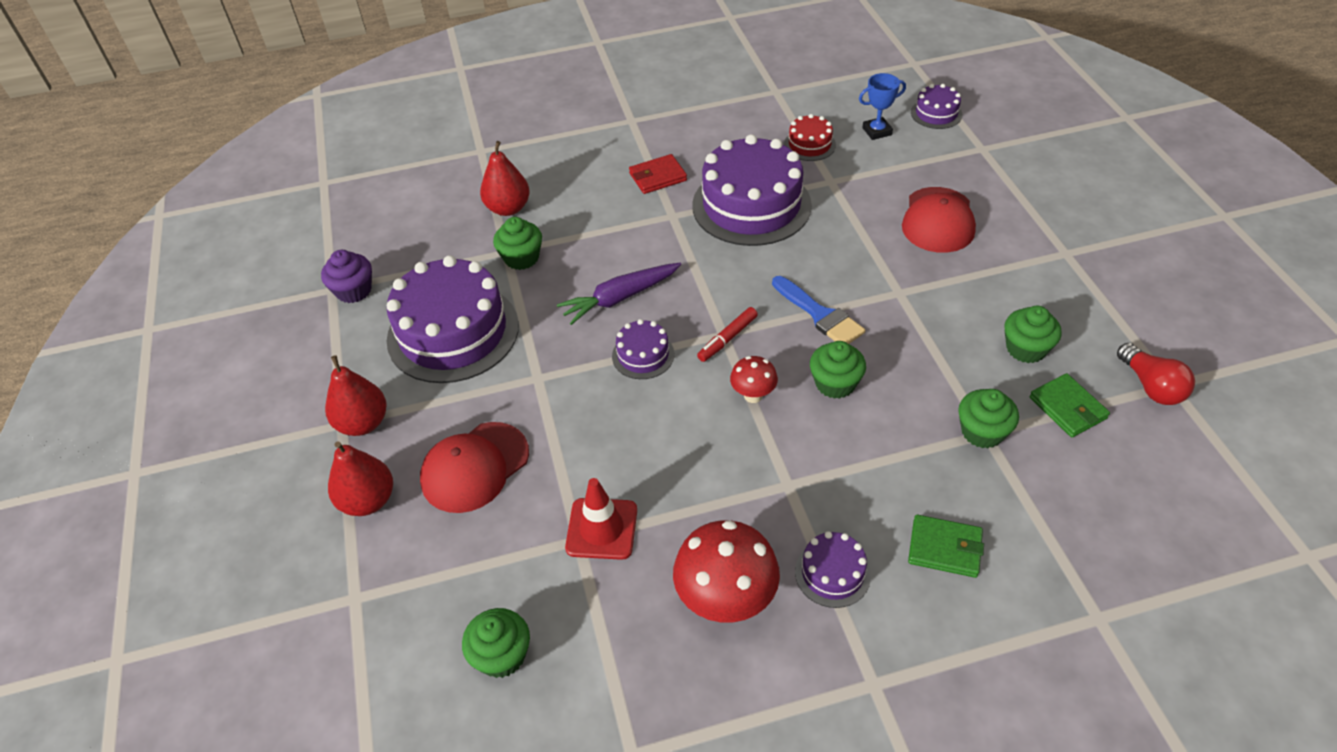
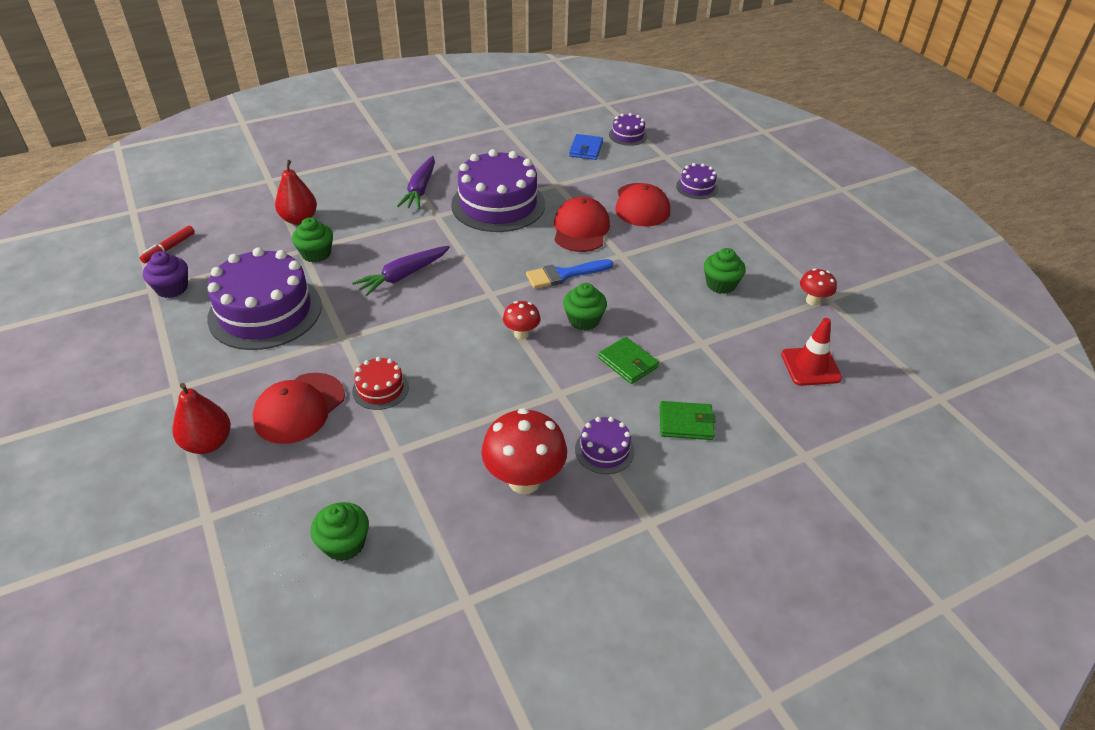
camera: 15 degrees left, 5 degrees down
red pear [325,355,387,436] -> none
red traffic cone [565,478,637,560] -> red traffic cone moved to [781,318,842,386]
purple cake [612,319,674,379] -> purple cake moved to [676,163,718,199]
red wallet [629,154,687,194] -> purple carrot [397,156,435,209]
red marker [697,307,758,362] -> red marker moved to [140,226,195,263]
blue brush [772,276,865,344] -> blue brush turned 120 degrees clockwise [526,259,613,289]
red cake [784,114,836,161] -> red cake moved to [352,357,409,410]
blue trophy [859,73,906,140] -> blue wallet [569,134,603,160]
green cupcake [958,389,1019,448] -> none
green wallet [1030,373,1110,437] -> green wallet moved to [598,337,659,384]
red light bulb [1117,343,1195,405] -> red mushroom [800,269,837,306]
none -> red cap [554,197,610,252]

